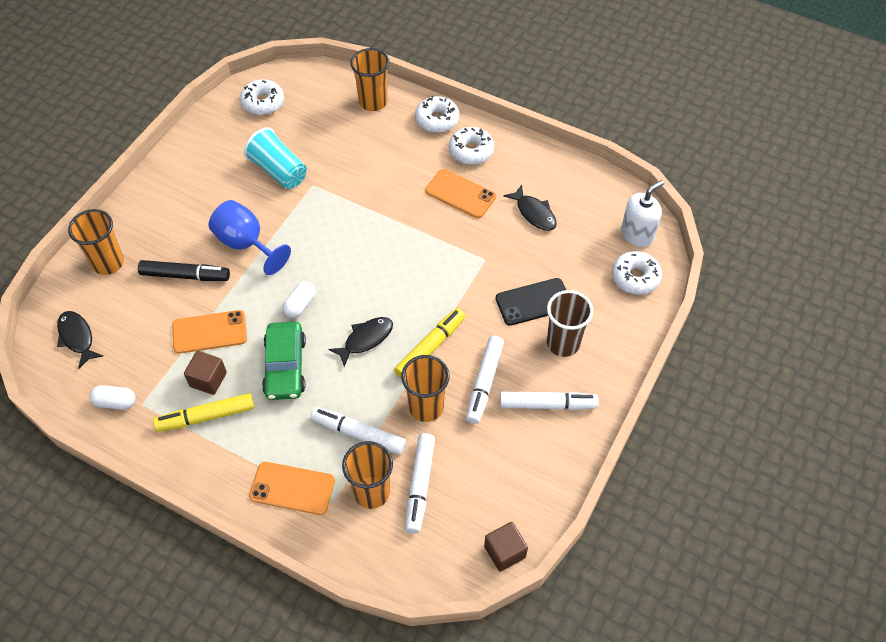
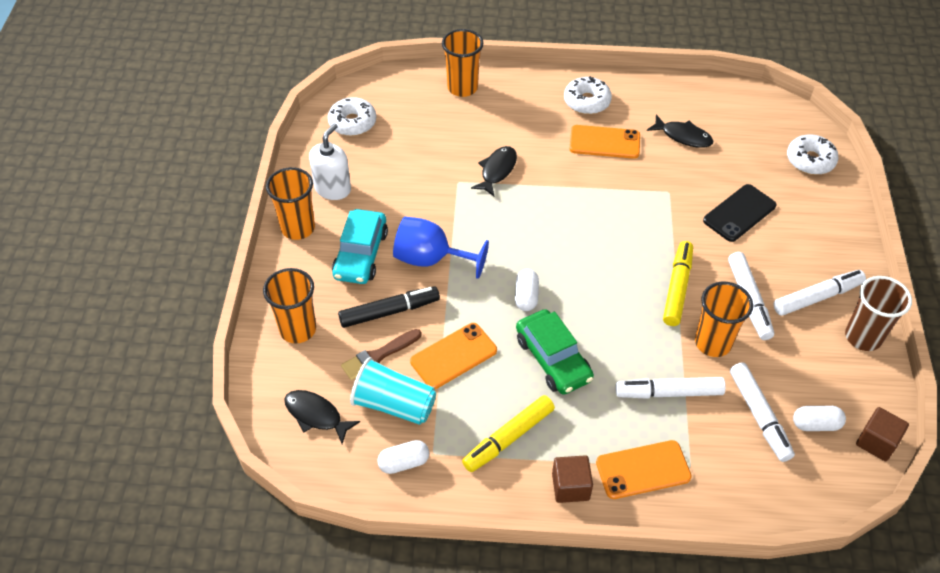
camera: 25 degrees left, 5 degrees down
brown cube [184,351,227,395] -> brown cube moved to [552,455,593,503]
turquoise cup [244,127,307,189] -> turquoise cup moved to [350,357,436,425]
black fish [329,317,393,367] -> black fish moved to [471,146,517,196]
orange cup [342,441,393,509] -> orange cup moved to [266,167,315,240]
white donut [415,96,460,133] -> none
brown cup [547,290,593,357] -> brown cup moved to [845,276,912,351]
white soap dispenser [621,180,664,247] -> white soap dispenser moved to [309,123,351,200]
none -> turquoise car [332,209,388,284]
none -> brown brush [341,329,421,380]
none -> white capsule [793,406,846,431]

